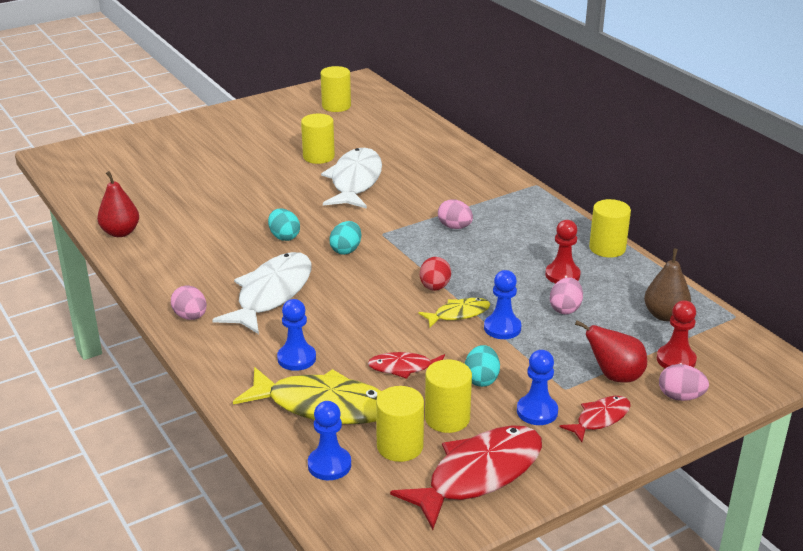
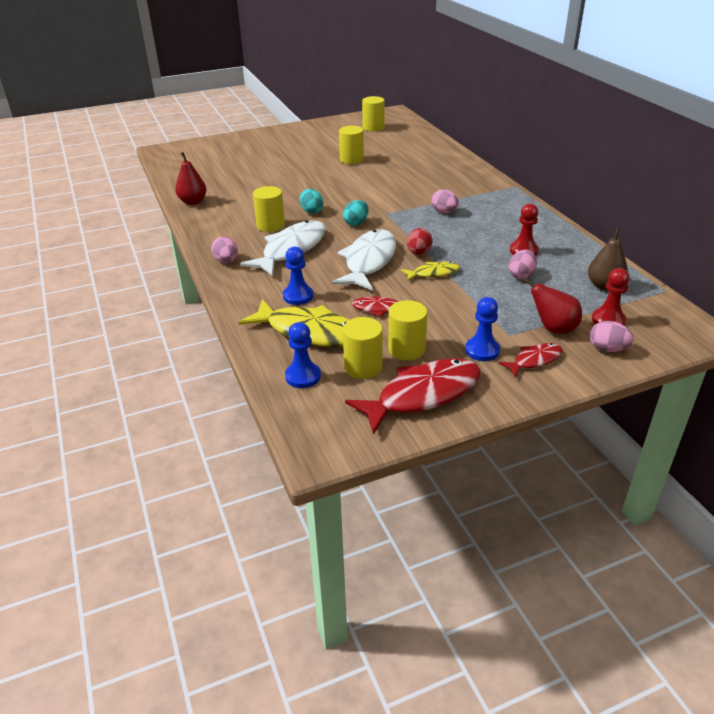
camera: 10 degrees right, 5 degrees up
white fish [321,148,382,209] -> white fish moved to [332,229,396,291]
turquoise egg [465,345,500,387] -> none
blue pawn [484,270,521,339] -> none
yellow cylinder [589,199,631,258] -> yellow cylinder moved to [253,186,285,232]

